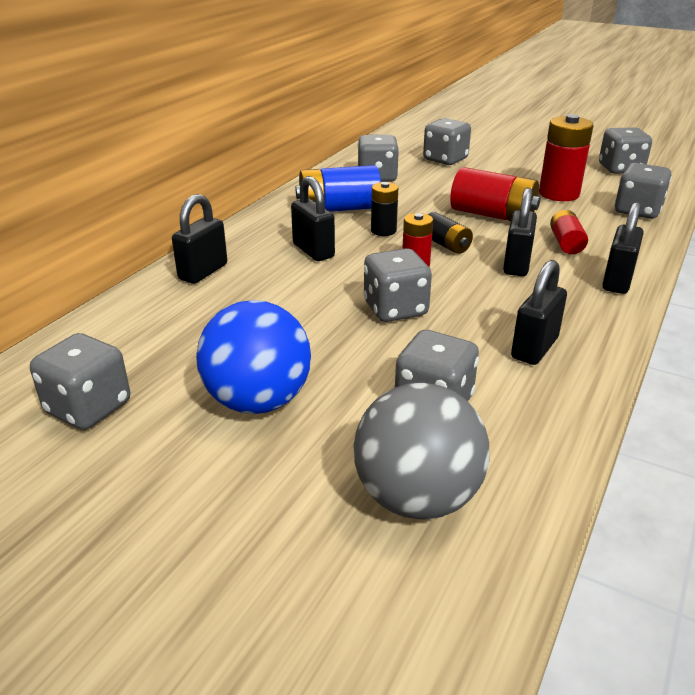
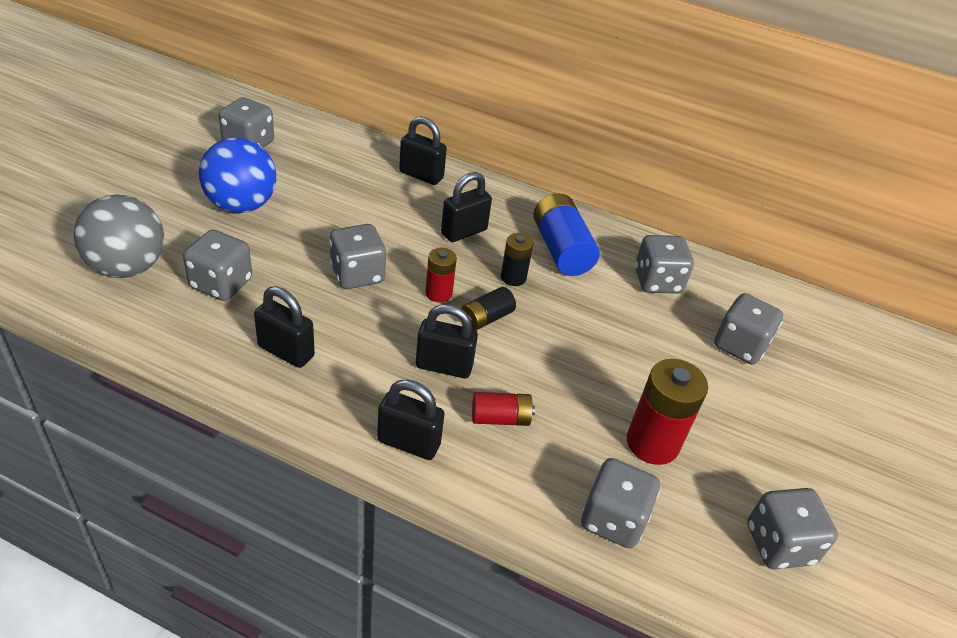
camera: 80 degrees right, 10 degrees up
red battery [450,167,540,221] -> none

